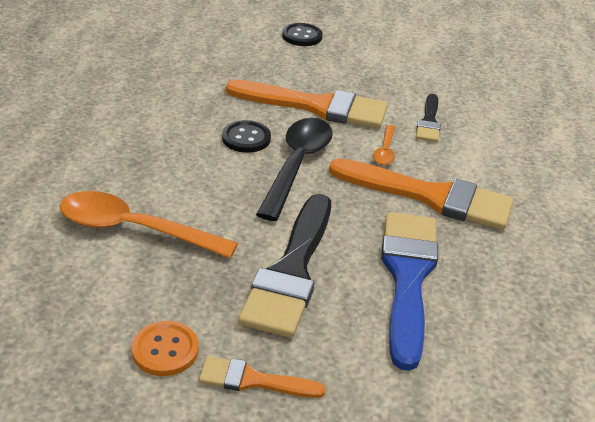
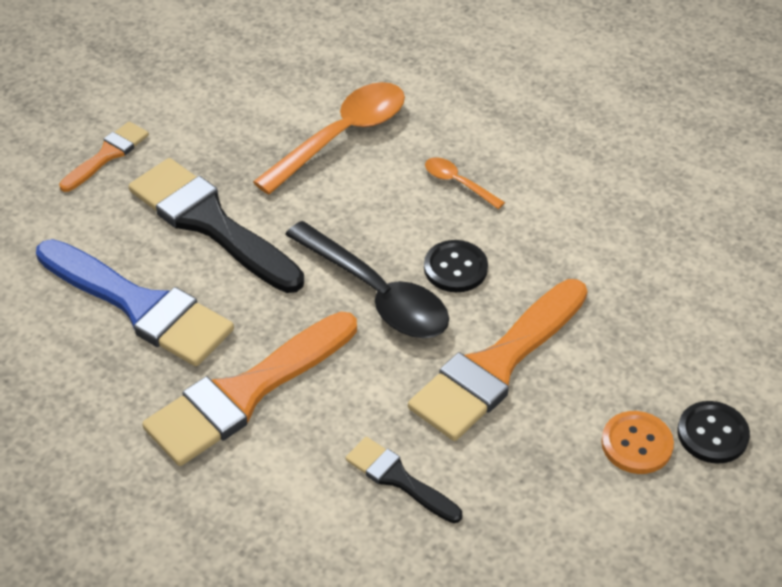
camera: 120 degrees right, 10 degrees up
orange button [132,321,199,376] -> orange button moved to [601,411,674,474]
orange spoon [373,125,395,165] -> orange spoon moved to [425,158,505,209]

